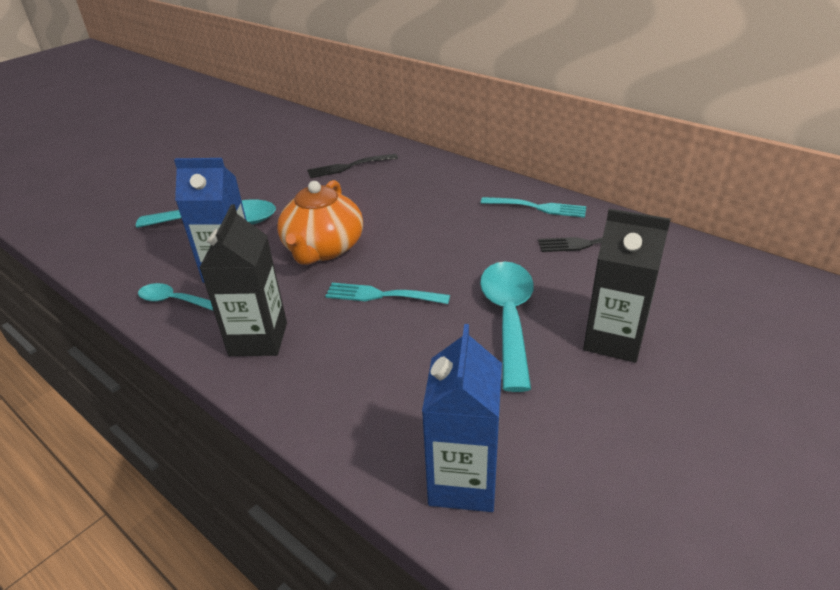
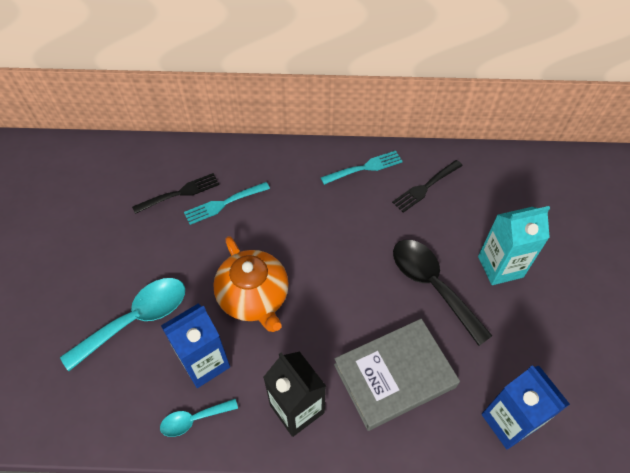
camera: 40 degrees left, 20 degrees up
black fork [307,154,398,178] -> black fork turned 150 degrees counterclockwise [132,173,219,214]
turquoise fork [325,283,450,304] -> turquoise fork moved to [184,182,270,225]
turquoise spoon [480,262,534,392] -> black spoon [393,240,493,346]
black carton [583,209,671,363] -> turquoise carton [478,206,550,285]
none -> grey book [334,319,460,431]

